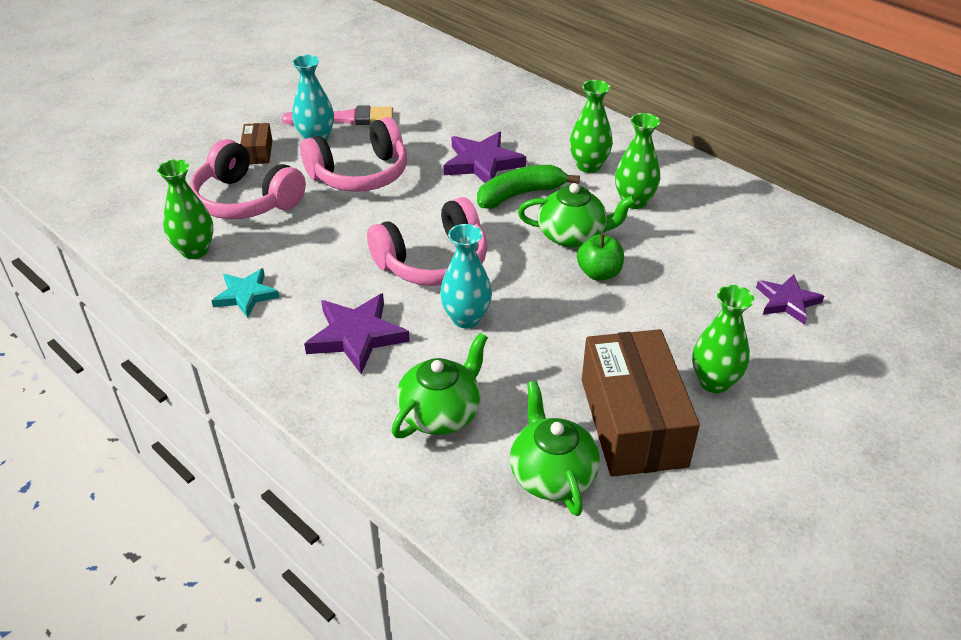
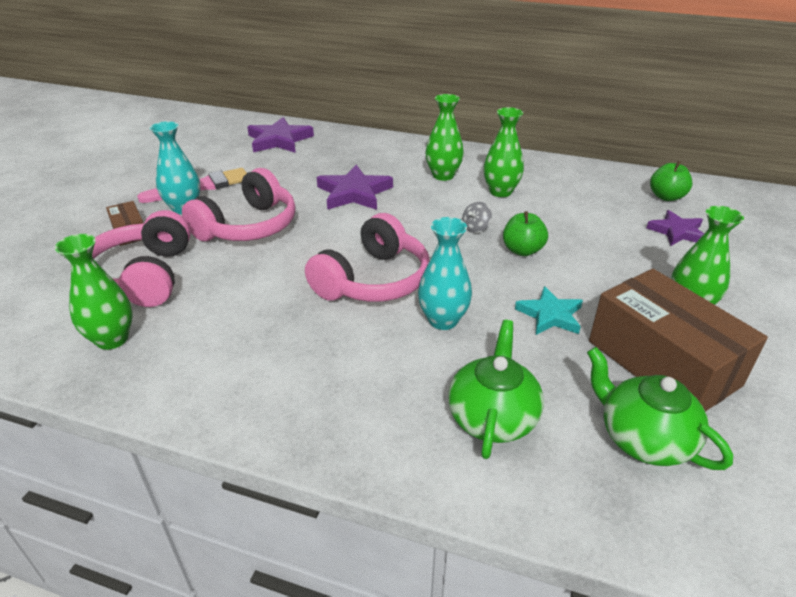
camera: 25 degrees left, 5 degrees down
pink headphones [190,139,306,219] -> pink headphones turned 75 degrees clockwise [92,210,191,307]
turquoise star [211,268,280,318] -> turquoise star moved to [515,286,583,335]
purple star [304,293,410,374] -> purple star moved to [247,117,314,153]
green banana [477,165,580,209] -> none
green teapot [518,183,636,248] -> grey spinning top [462,202,492,233]
none -> green apple [650,161,693,201]

